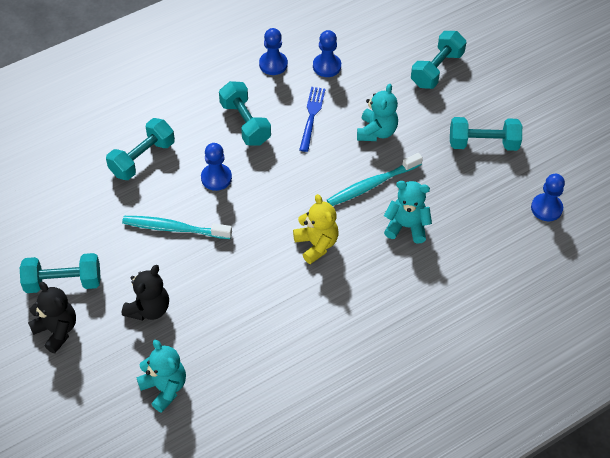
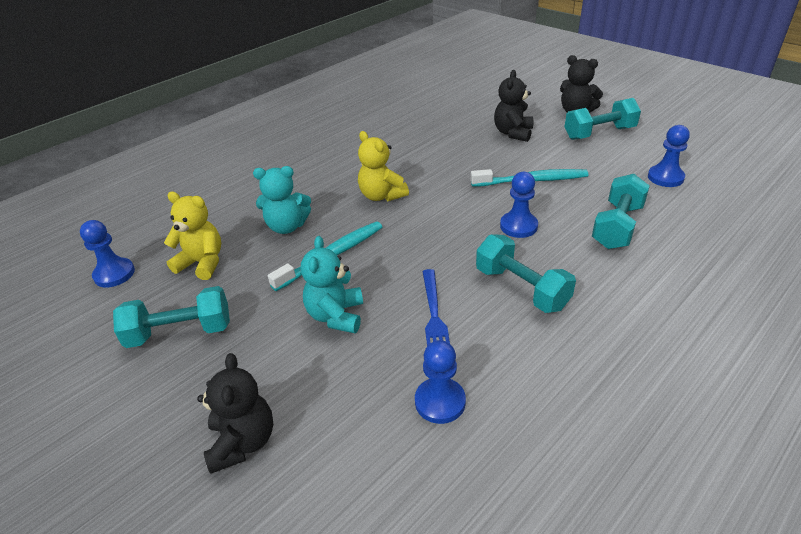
camera: 170 degrees right, 15 degrees down
turquoise teddy bear [136,340,186,413] -> none
blue pawn [259,28,288,75] -> blue pawn moved to [648,125,690,187]
turquoise dumbbell [411,31,466,89] -> black teddy bear [197,353,273,474]
none -> yellow teddy bear [164,192,221,280]

